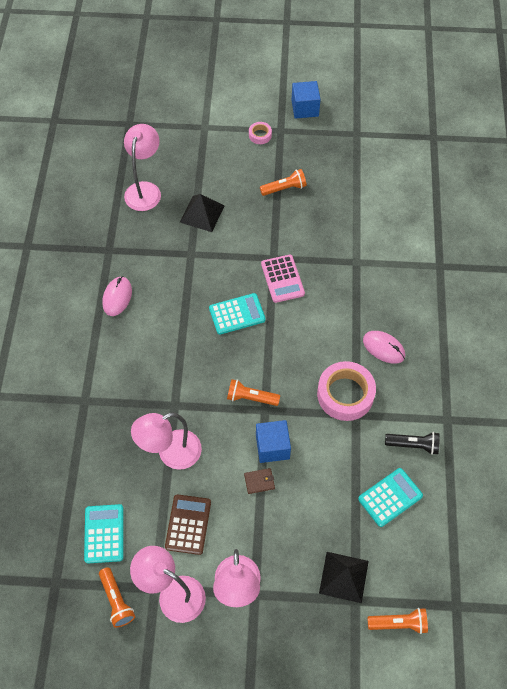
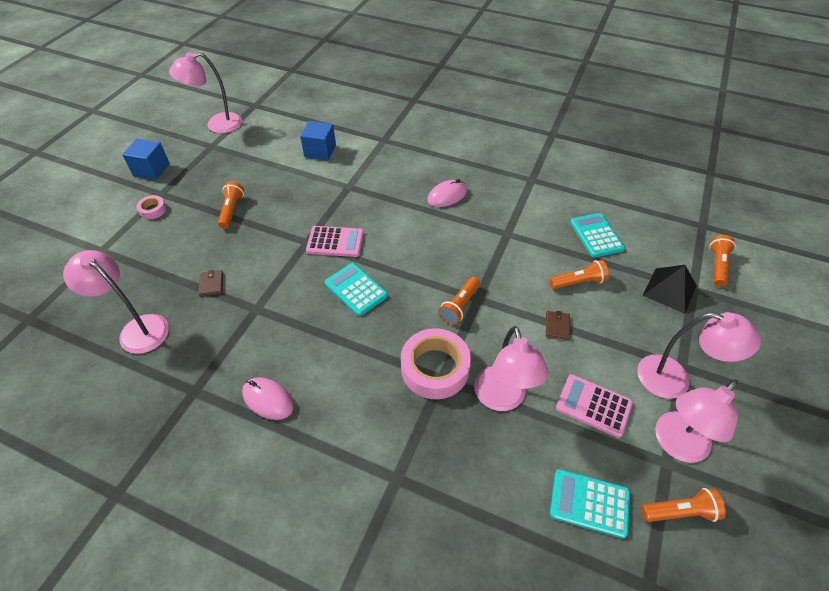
camera: 70 degrees left, 10 degrees down
brown calculator [165,494,211,555] -> pink calculator [556,374,633,438]
black pyramid [180,194,224,232] -> brown wallet [199,270,223,296]
turquoise calculator [209,293,266,335] -> turquoise calculator turned 45 degrees counterclockwise [325,263,388,316]
blue cube [256,420,291,463] -> blue cube moved to [300,121,336,161]
pink tape [317,361,376,421] -> pink tape moved to [401,328,471,399]
black flashlight [385,432,440,455] -> none
none -> pink lamp [169,52,242,133]
none -> orange flashlight [549,260,609,289]

